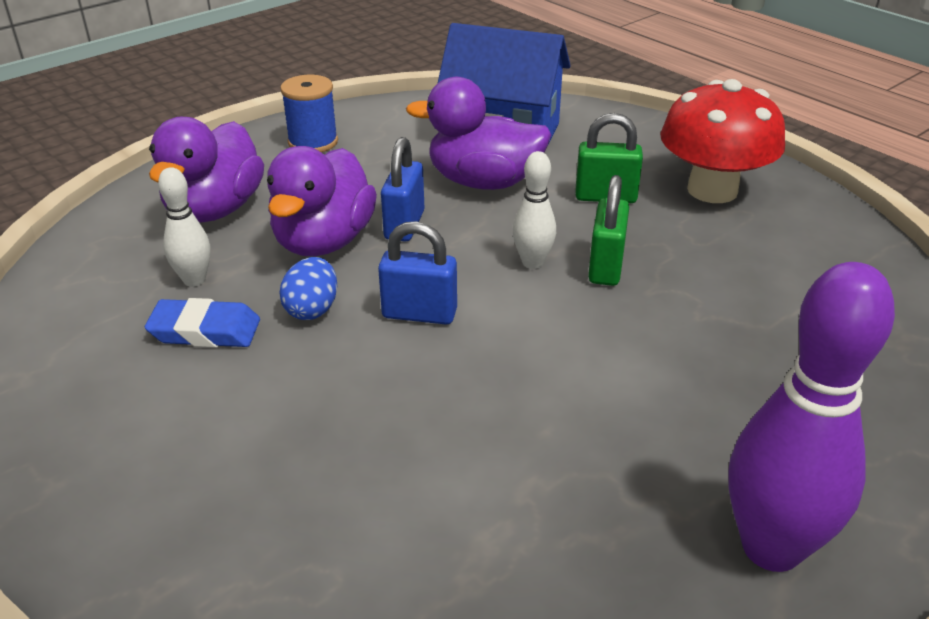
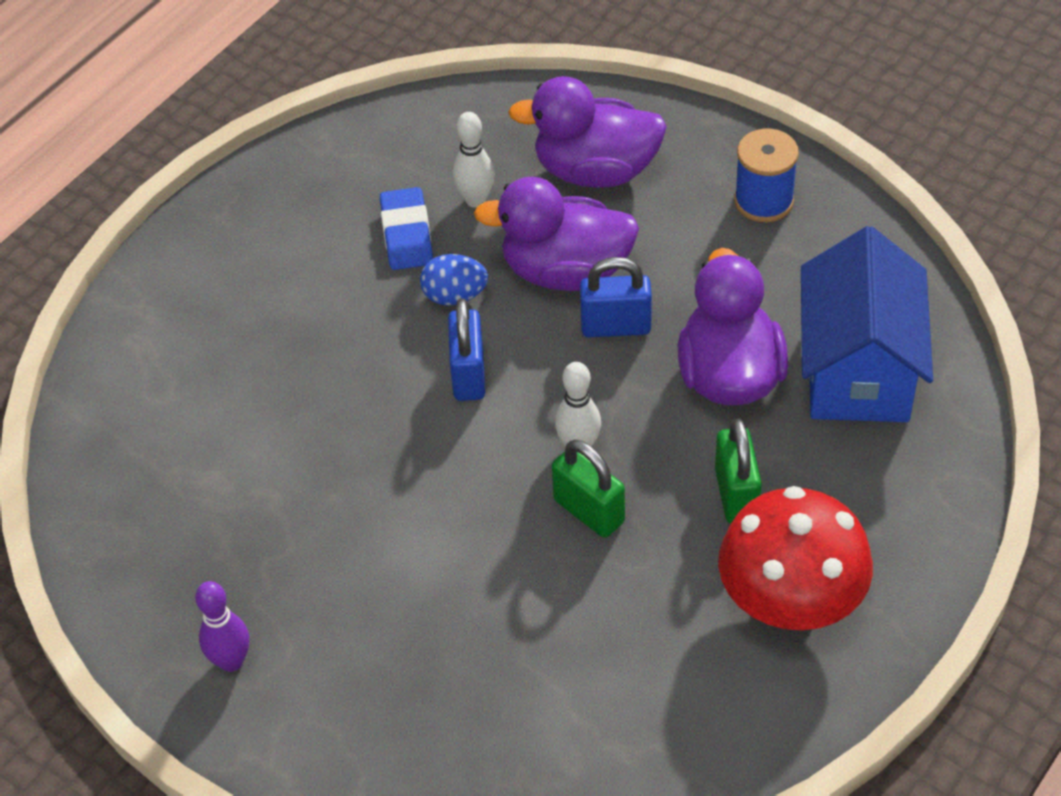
camera: 80 degrees right, 15 degrees up
green padlock [588,175,629,286] -> green padlock turned 45 degrees clockwise [552,440,625,538]
purple bowling pin [728,262,895,572] -> purple bowling pin [195,581,249,672], size x0.52

